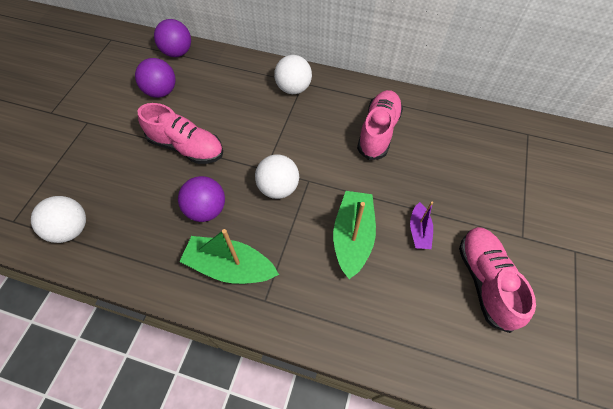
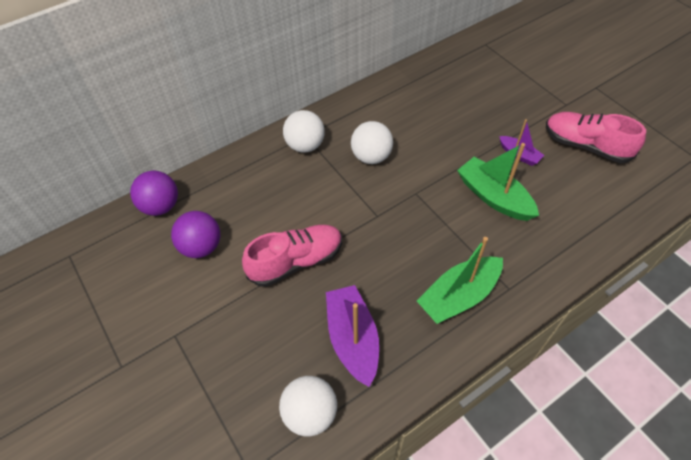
camera: 50 degrees left, 5 degrees down
purple ball [178,176,225,222] -> none
white ball [255,154,299,199] -> white ball moved to [351,121,393,164]
pink shoe [357,90,403,160] -> none
none -> purple boat [326,285,379,387]

